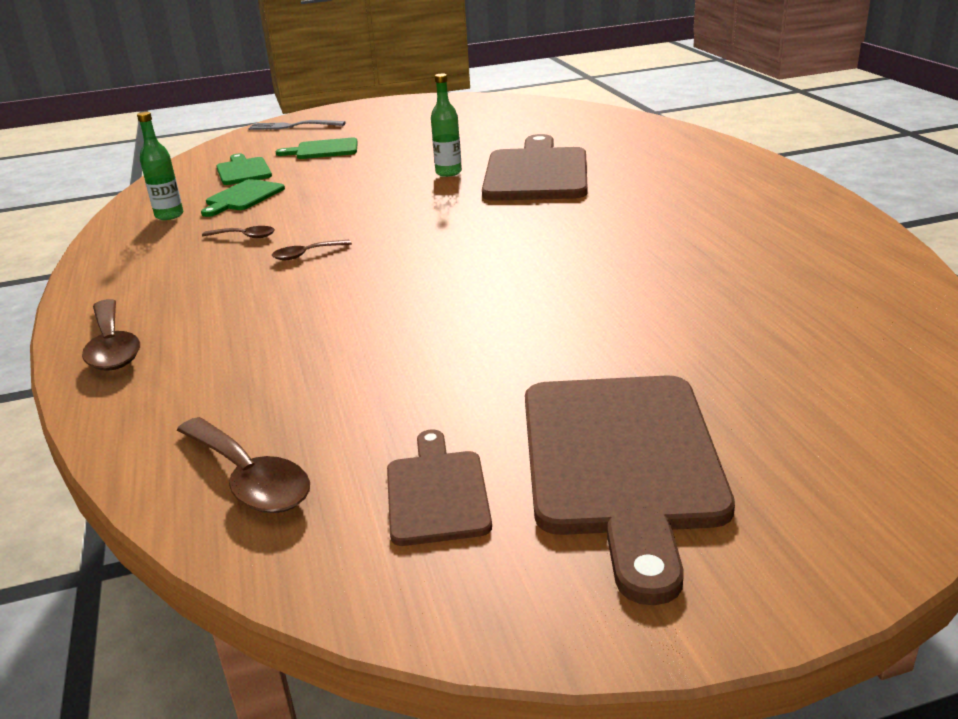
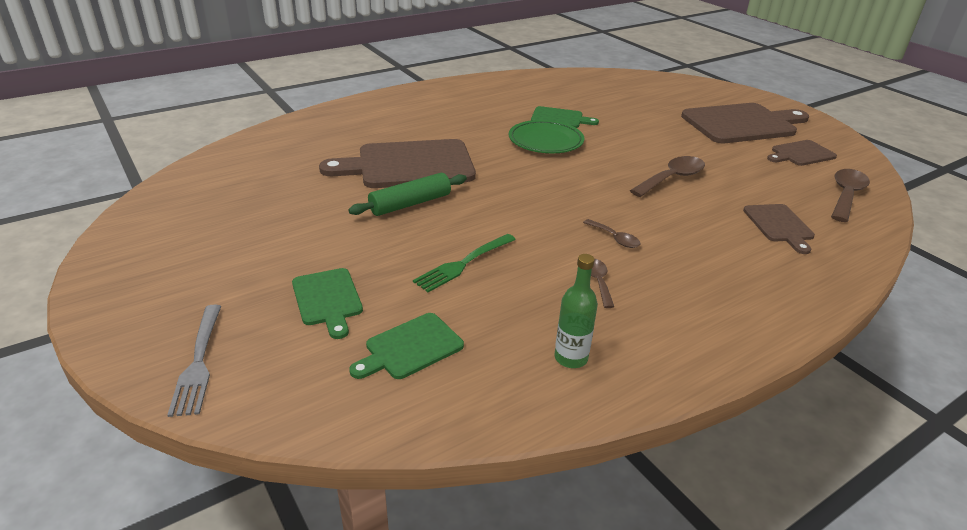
camera: 110 degrees left, 5 degrees up
brown spoon [82,299,140,371] -> brown spoon moved to [630,156,705,197]
green cutting board [201,179,285,217] -> green cutting board moved to [531,106,599,128]
green bottle [431,74,462,177] -> green rolling pin [348,173,467,216]
none -> green fork [413,234,516,292]
none -> green plate [509,120,584,153]
none -> brown cutting board [743,204,815,254]

